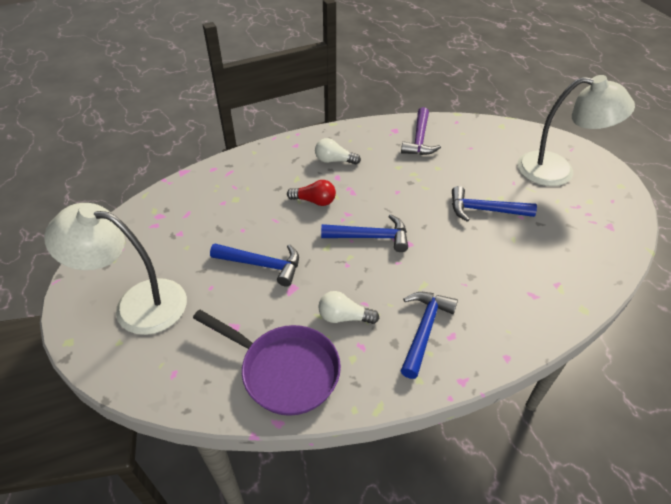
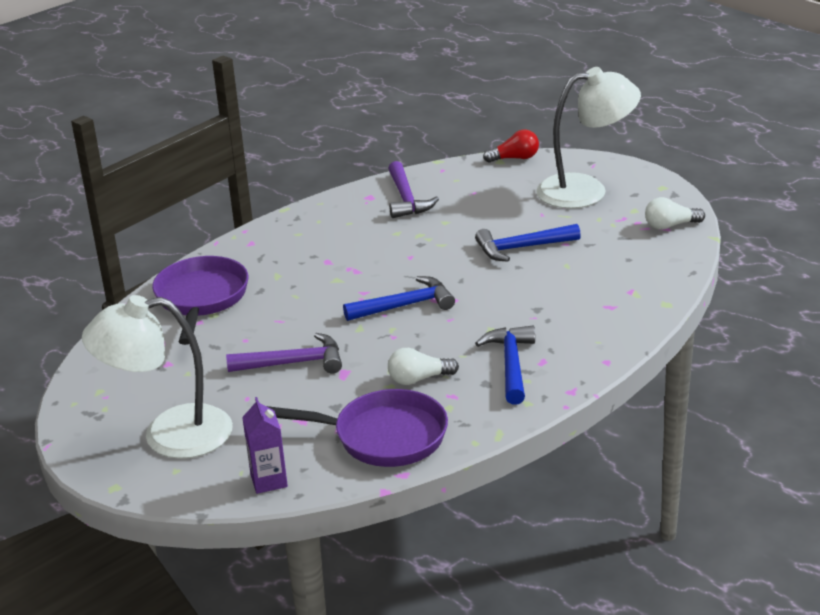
camera: 20 degrees left, 15 degrees down
blue hammer [210,244,299,287] -> purple hammer [226,333,342,374]
red light bulb [287,180,336,206] -> red light bulb moved to [483,130,539,163]
white light bulb [315,138,361,165] -> white light bulb moved to [645,197,705,230]
none -> purple pan [152,256,248,345]
none -> purple carton [242,397,288,494]

